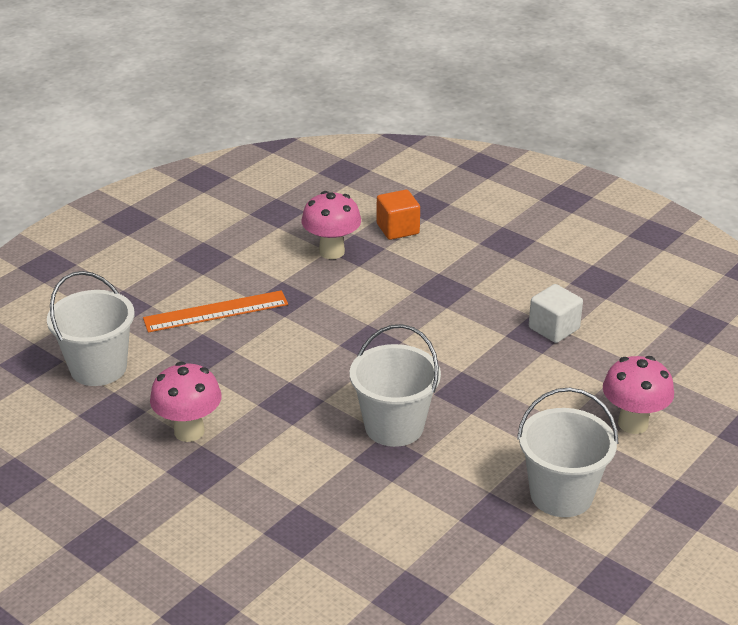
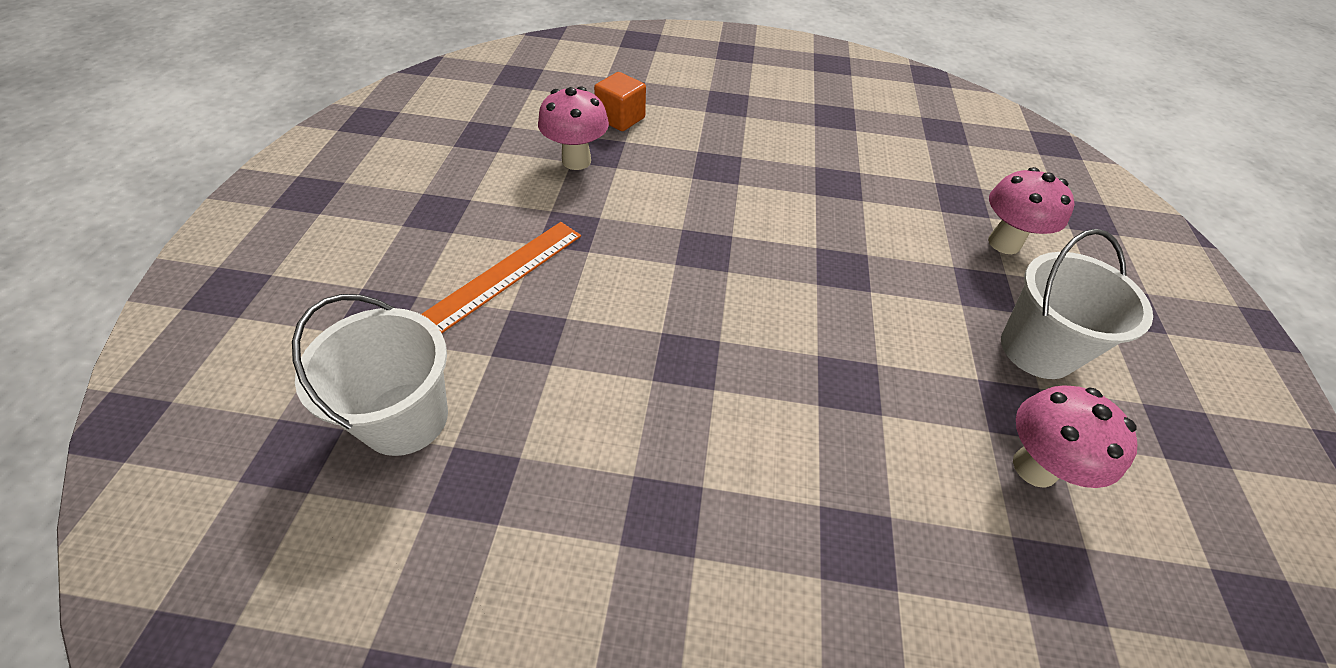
camera: 35 degrees left, 15 degrees up
pink mushroom [150,362,222,442] -> pink mushroom moved to [1013,386,1137,488]
white bucket [350,324,441,447] -> none
white cube [529,284,583,343] -> none

